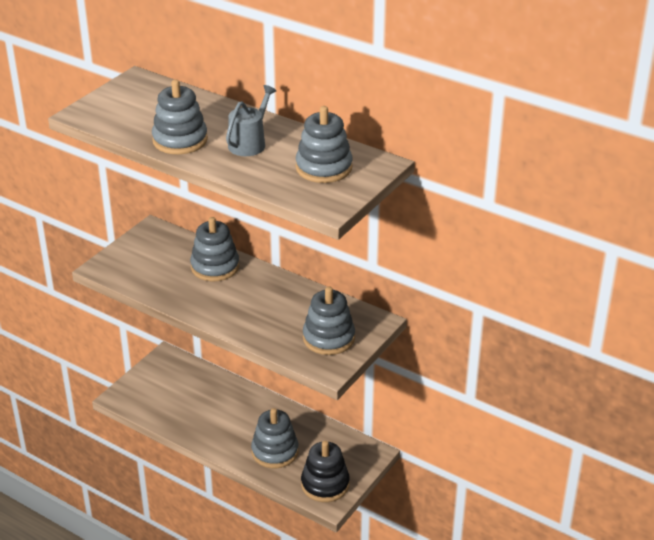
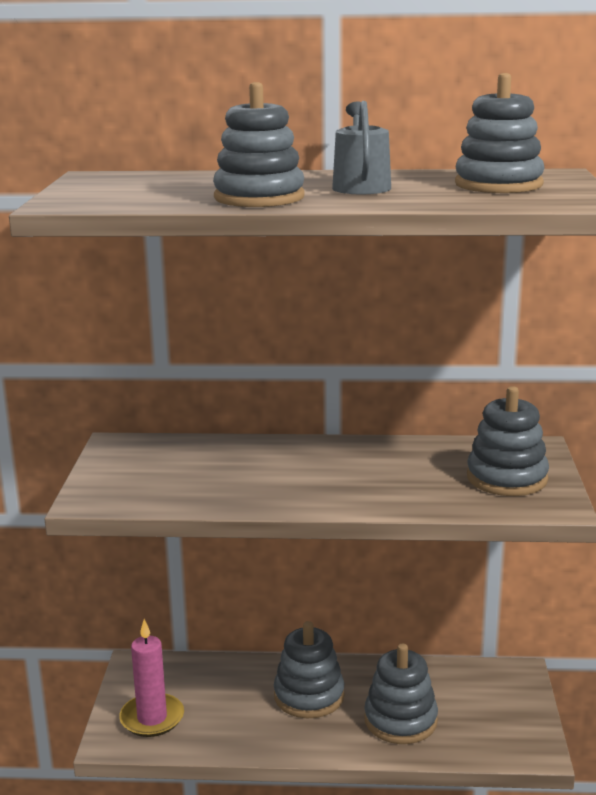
camera: 30 degrees left, 15 degrees down
grey stacking toy [190,217,239,282] -> grey stacking toy moved to [274,621,345,718]
black stacking toy [301,441,350,502] -> none
none -> pink candle [119,619,184,737]

